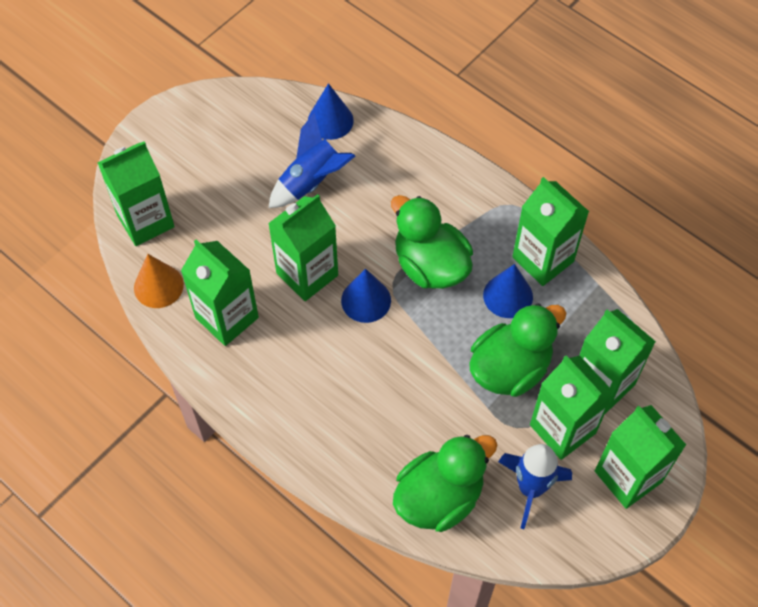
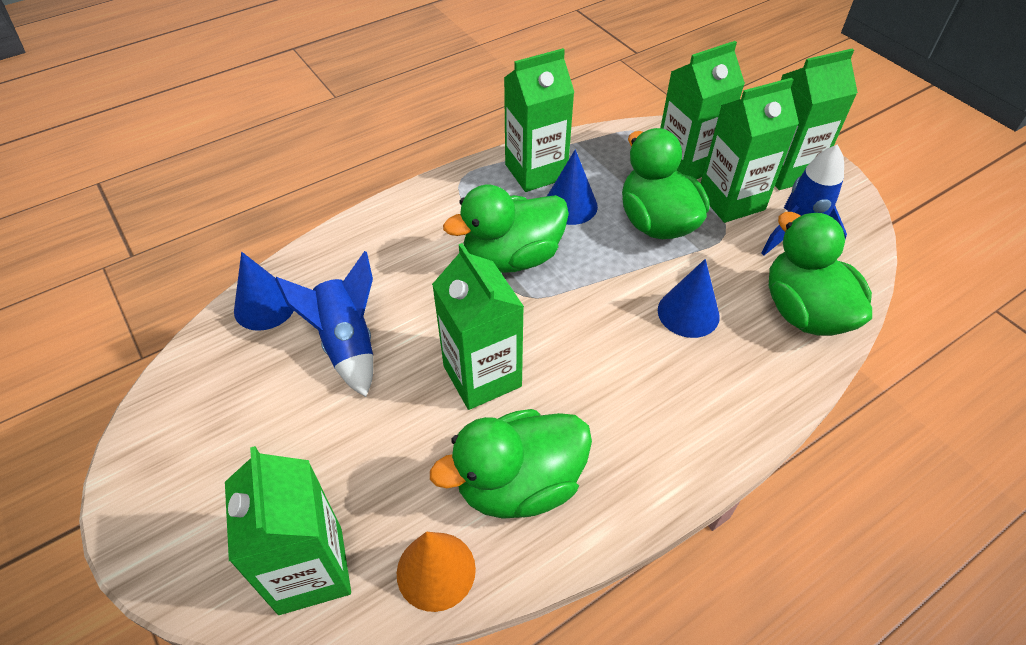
camera: 75 degrees left, 10 degrees down
green carton [181,240,259,346] -> green duck [430,409,592,519]
blue cone [341,268,391,323] -> blue cone moved to [658,259,720,338]

